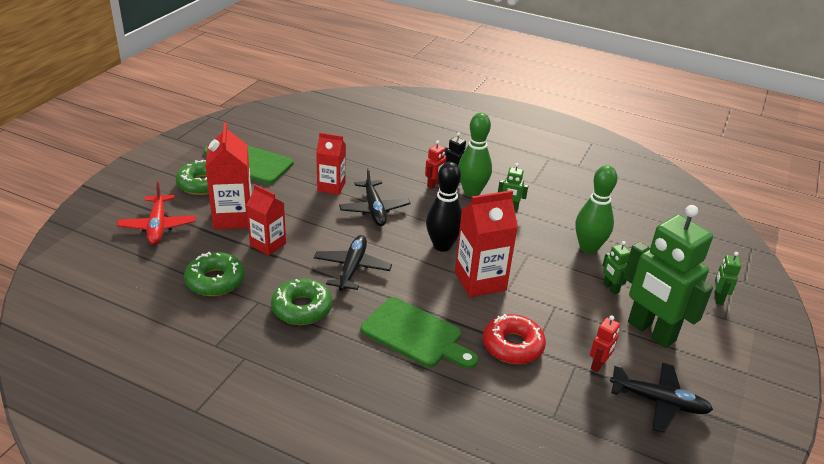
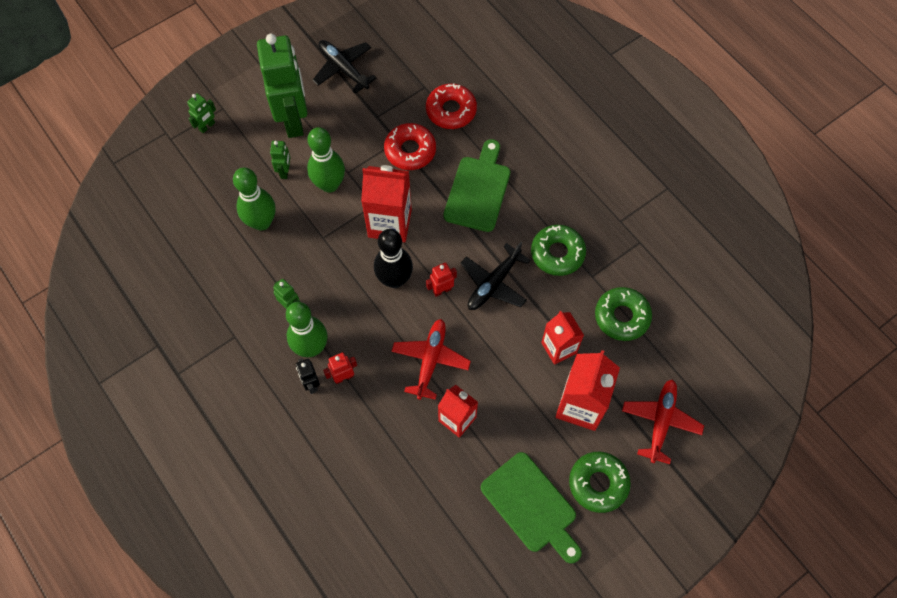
camera: 150 degrees left, 30 degrees up
black plane [339,168,410,226] -> red plane [391,319,471,400]
green cutting board [361,297,478,369] -> green cutting board turned 45 degrees clockwise [443,139,510,232]
red robot [590,315,620,372] -> red robot moved to [426,262,457,297]
none -> green bowling pin [307,127,345,193]
none -> red donut [426,83,477,129]

